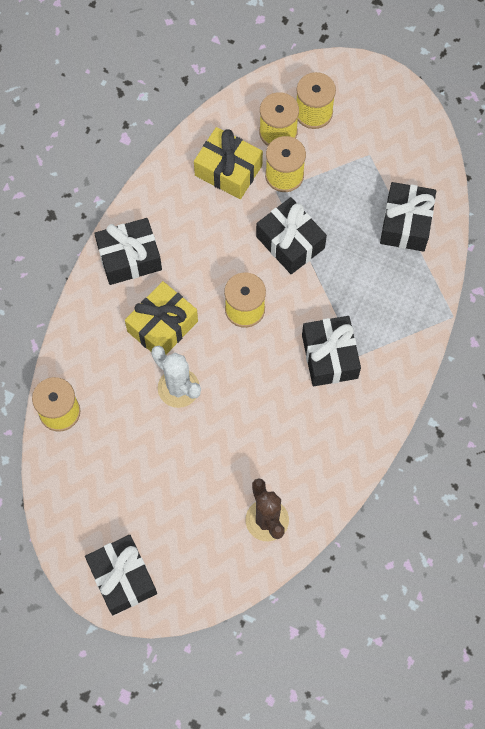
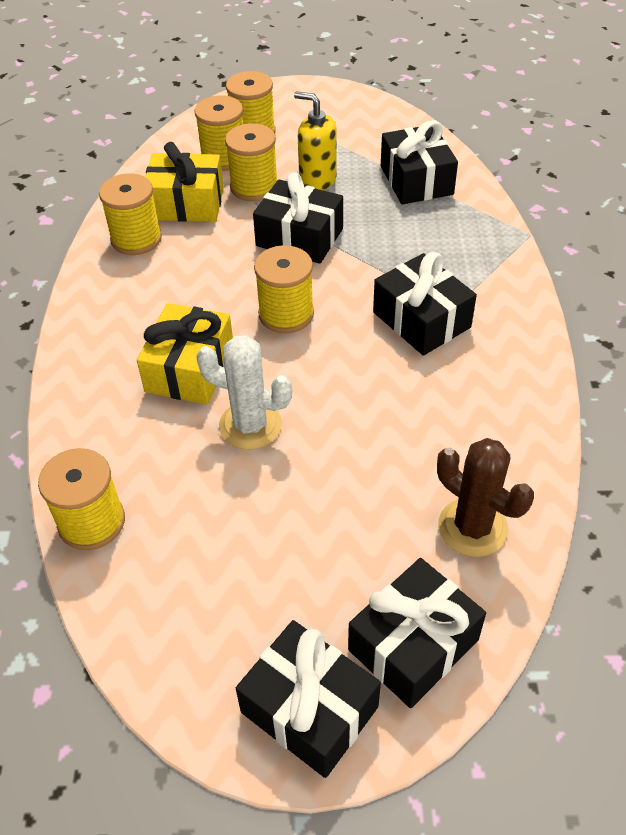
camera: 25 degrees left, 20 degrees down
black gift [94,218,162,285] -> black gift moved to [348,558,486,708]
none -> yellow spool [99,173,162,255]
none -> yellow soap dispenser [294,91,337,190]

